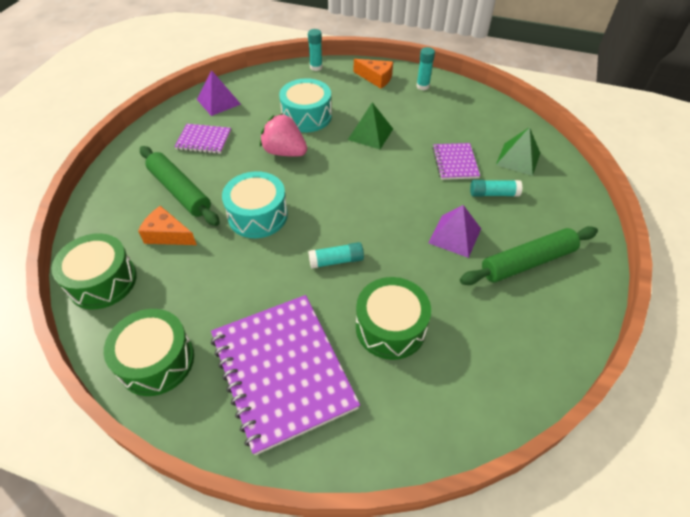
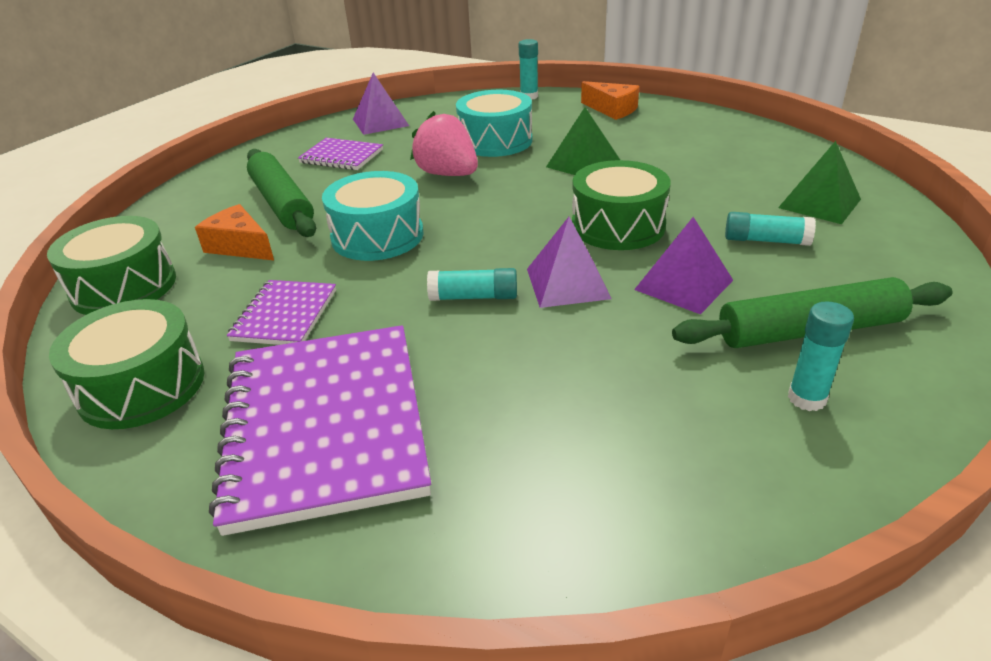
camera: 15 degrees right, 15 degrees down
green drum [356,277,431,360] -> green drum moved to [572,160,671,250]
turquoise glue stick [416,47,435,90] -> turquoise glue stick moved to [788,301,854,411]
purple notebook [432,143,480,180] -> purple notebook moved to [227,280,336,345]
none -> purple pyramid [527,217,611,308]

